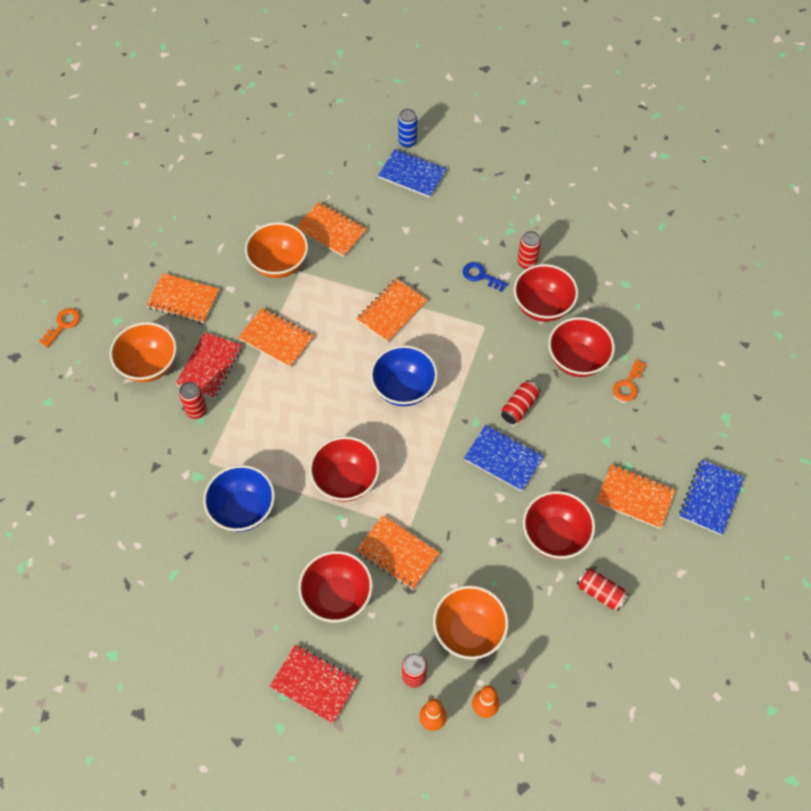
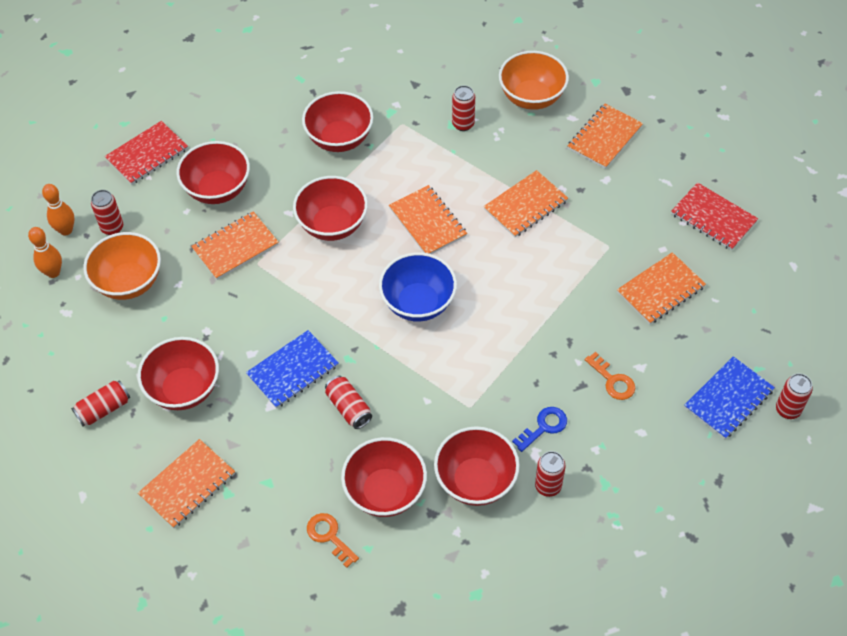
camera: 110 degrees right, 5 degrees down
orange key [39,308,80,347] -> orange key moved to [585,352,635,400]
red notebook [176,332,242,399] -> red notebook moved to [671,182,758,251]
blue bowl [203,465,275,532] -> red bowl [302,91,373,152]
orange bowl [245,222,308,278] -> none
orange notebook [357,278,427,342] -> orange notebook moved to [389,185,467,254]
blue can [398,109,417,148] -> red can [776,373,813,419]
blue notebook [679,460,744,535] -> none

